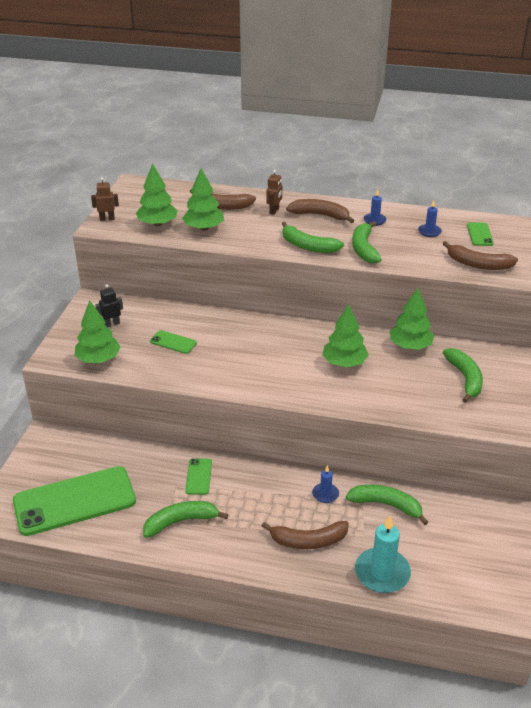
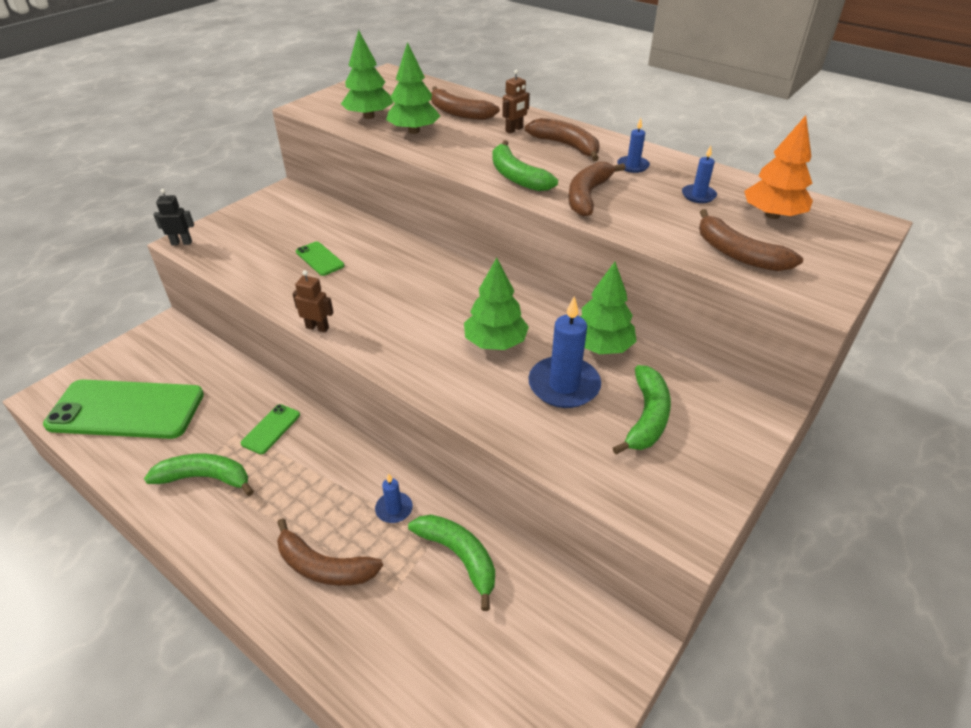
camera: 25 degrees right, 5 degrees up
green tree [75,300,121,363] -> none
brown robot [91,177,119,221] -> brown robot moved to [292,270,334,332]
black robot [95,284,123,327] -> black robot moved to [153,189,194,245]
green banana [352,221,382,264] -> brown banana [568,162,625,216]
turquoise candle [355,516,411,593] -> none
green phone [467,222,494,246] -> orange tree [744,115,813,219]
none -> blue candle [528,296,601,408]

